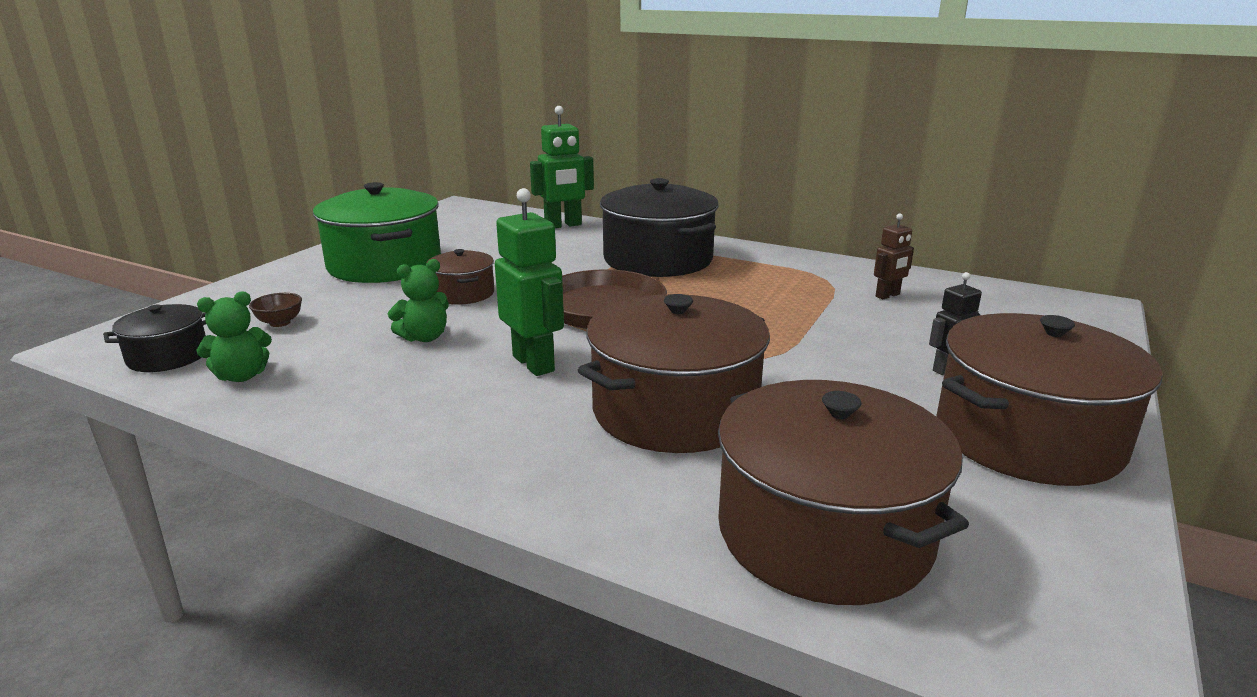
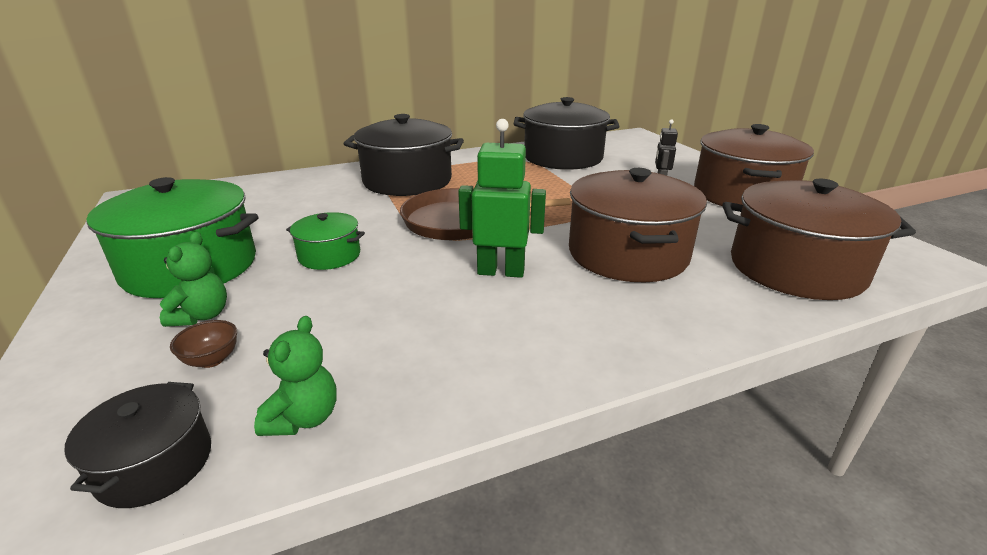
camera: 50 degrees left, 5 degrees up
green teddy bear [388,259,449,342] -> green teddy bear moved to [160,232,227,327]
brown pot [426,249,494,305] -> green pot [286,212,365,270]
green robot [530,106,594,228] -> none
brown robot [874,213,914,299] -> black pot [514,97,620,170]

